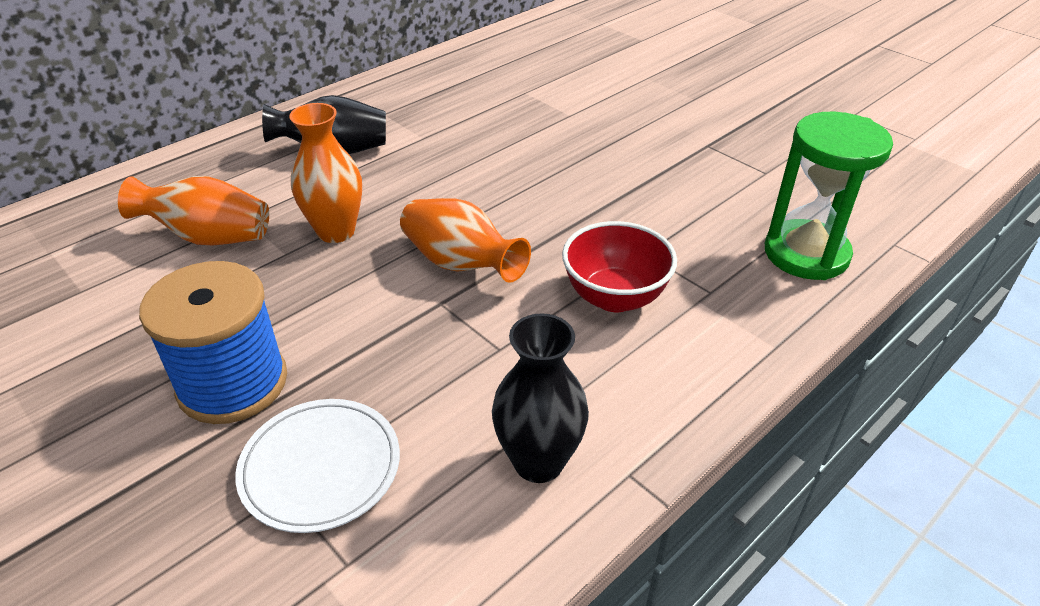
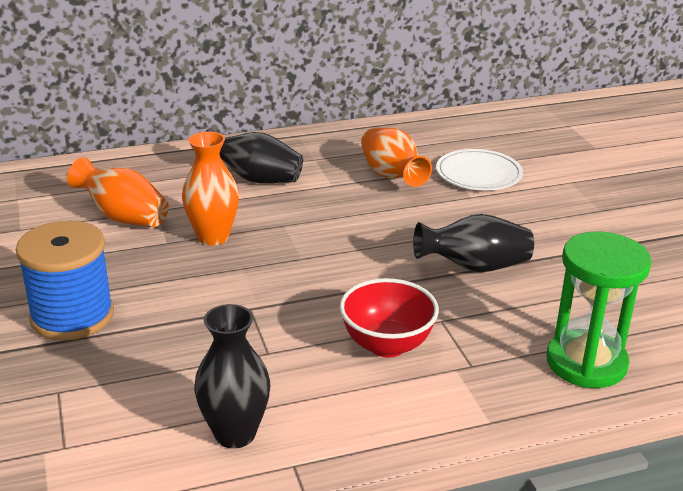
camera: 25 degrees right, 10 degrees down
white plate [235,399,400,533] -> white plate moved to [436,149,523,190]
orange vase [400,198,531,283] -> orange vase moved to [361,127,432,187]
none -> black vase [413,214,534,272]

